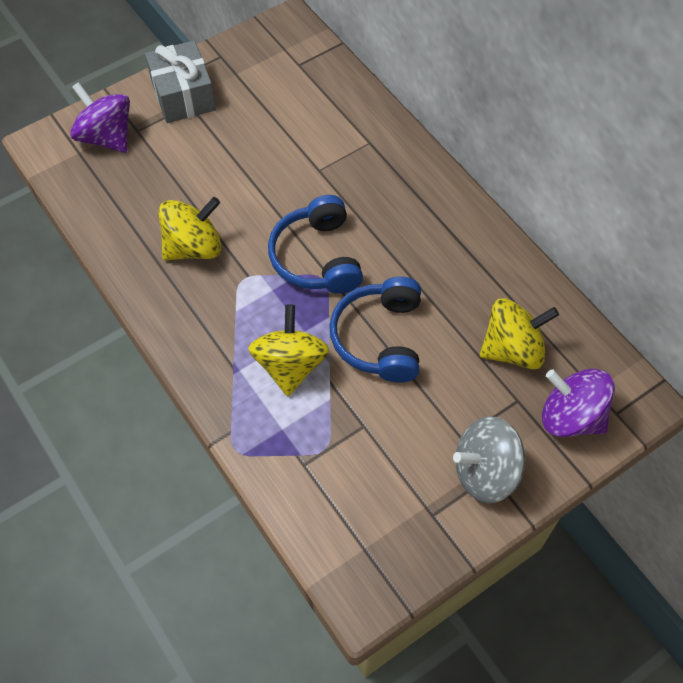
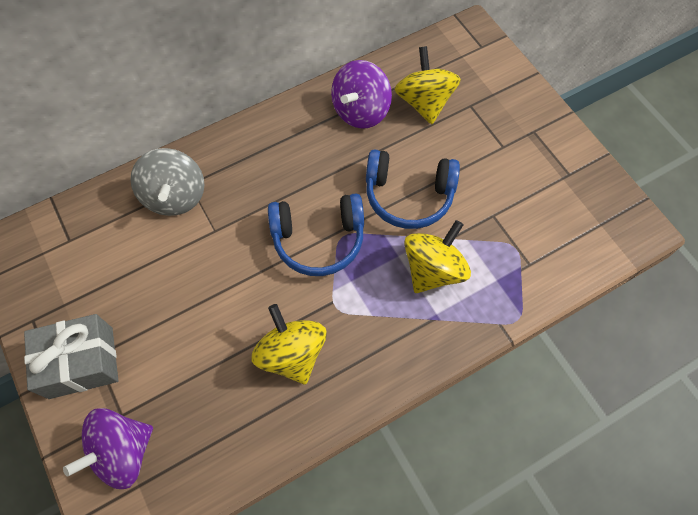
camera: 85 degrees left, 5 degrees up
yellow spinning top [248,305,330,396] -> yellow spinning top turned 120 degrees clockwise [404,220,471,293]
grey spinning top [453,416,525,503] -> grey spinning top moved to [130,148,204,216]
purple spinning top [542,369,615,437] -> purple spinning top moved to [331,60,392,129]

